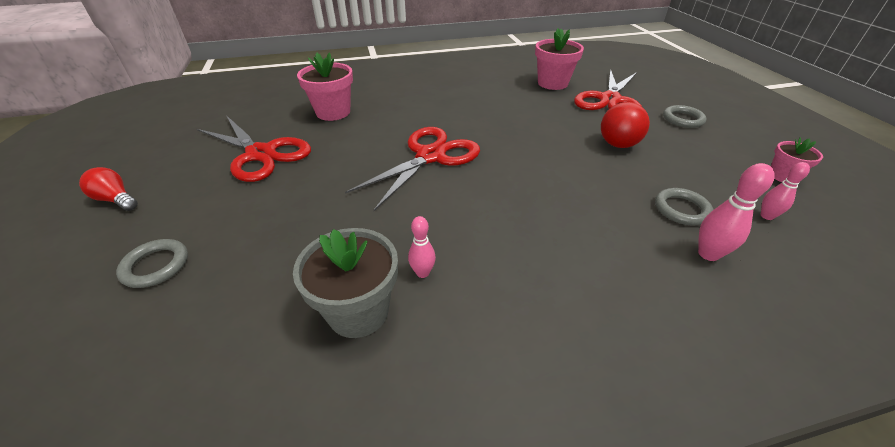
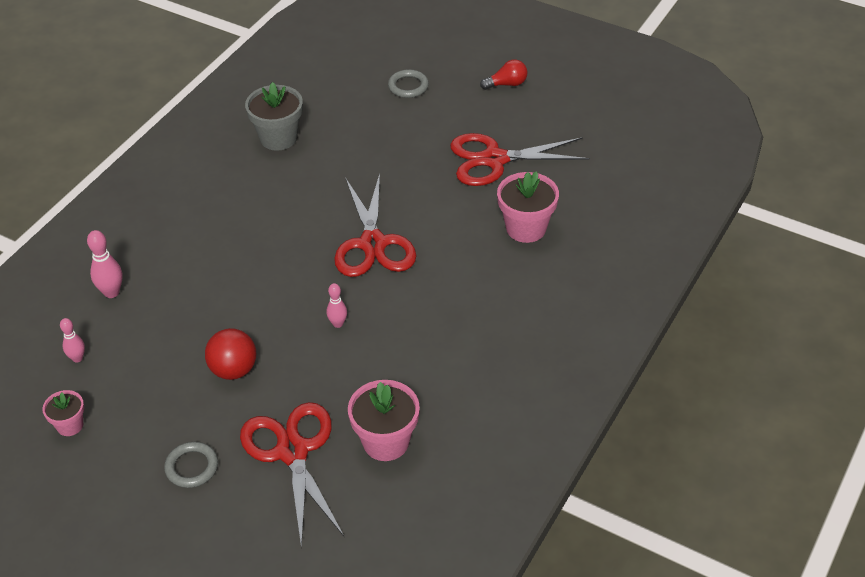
camera: 135 degrees right, 5 degrees up
pink bowling pin [408,216,436,278] -> pink bowling pin moved to [326,283,347,328]
grey ring [655,188,714,225] -> none

